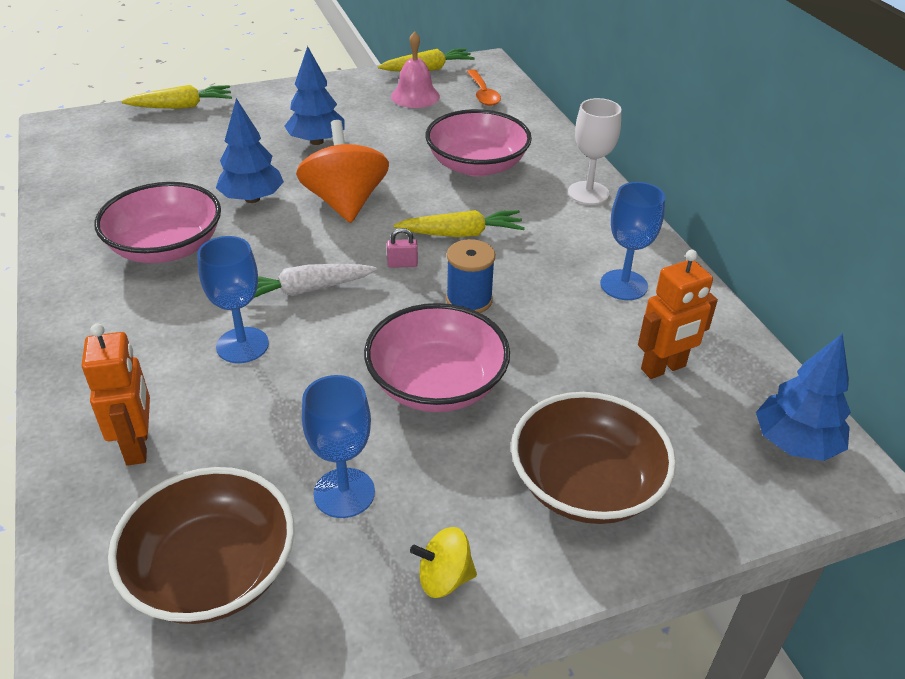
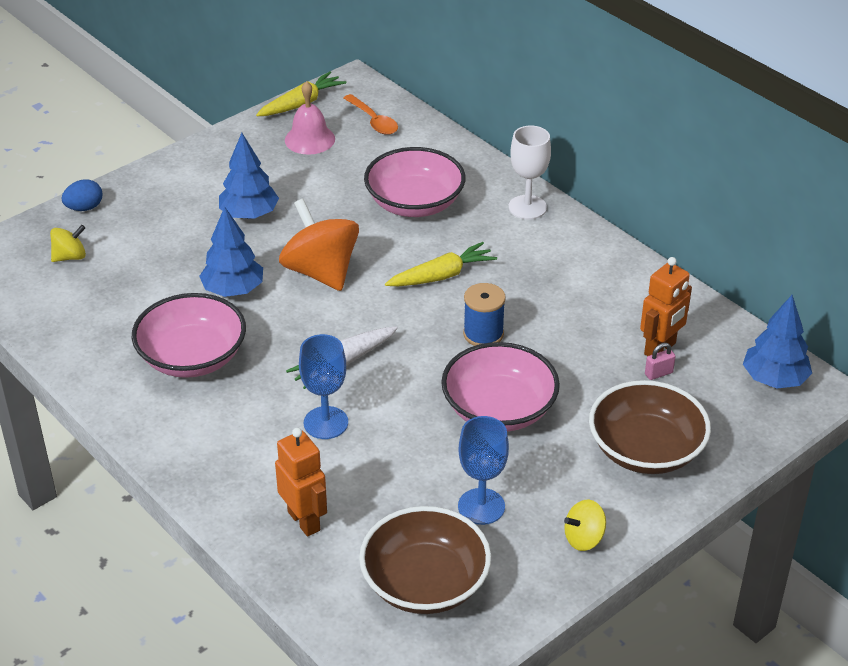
camera: 20 degrees left, 0 degrees up
yellow carrot [122,85,232,109] -> blue egg [62,179,102,211]
pink padlock [387,228,418,268] -> pink padlock moved to [645,343,676,380]
blue goblet [600,182,665,300] -> none
none -> yellow spinning top [50,225,86,262]

